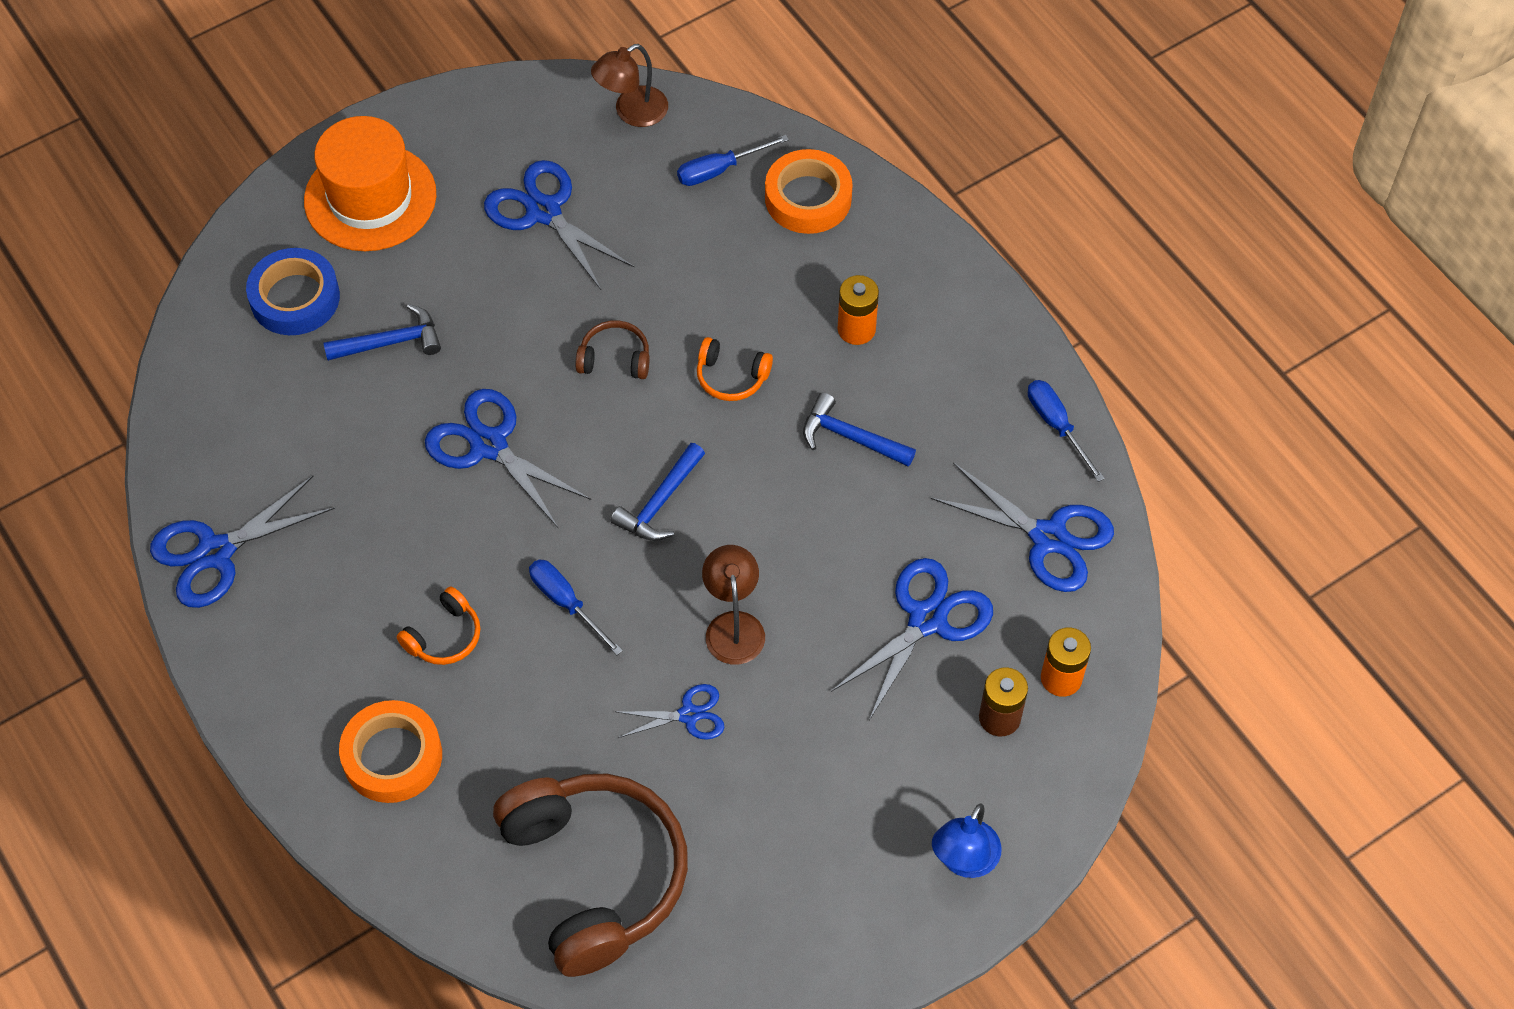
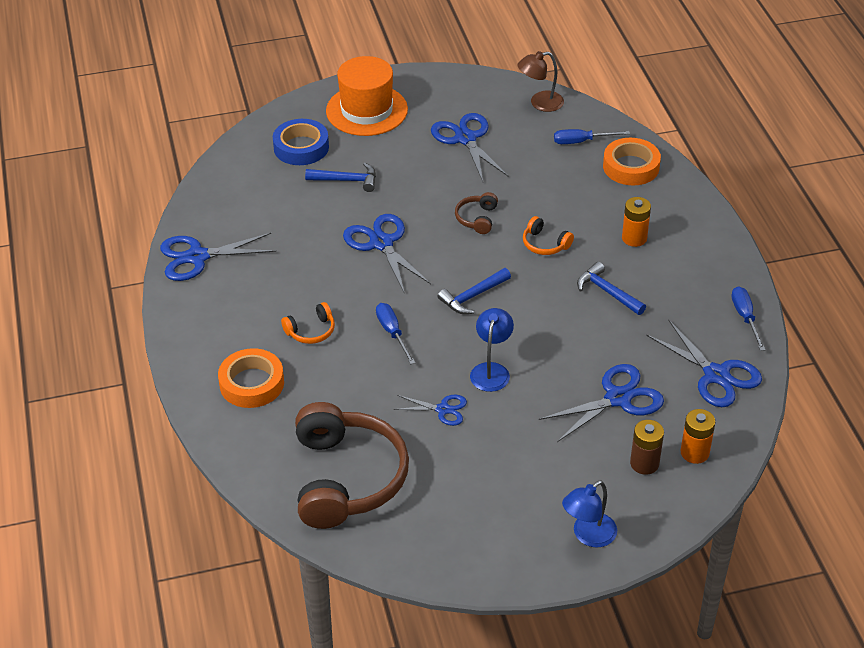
camera: 20 degrees right, 15 degrees down
brown headphones [576,320,649,379] -> brown headphones turned 105 degrees counterclockwise [455,192,498,234]
brown lamp [702,545,765,665] -> blue lamp [470,308,514,392]

